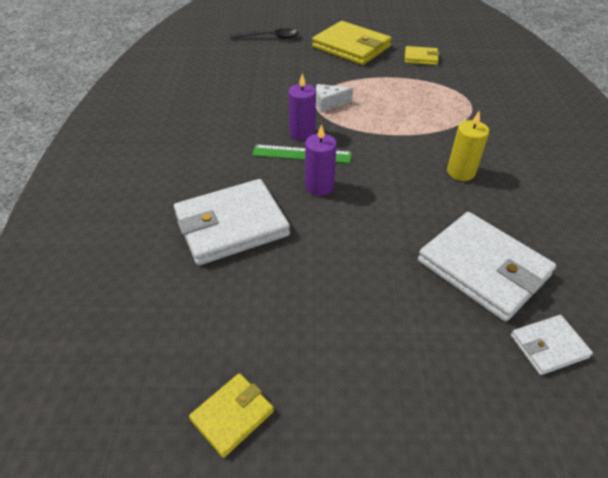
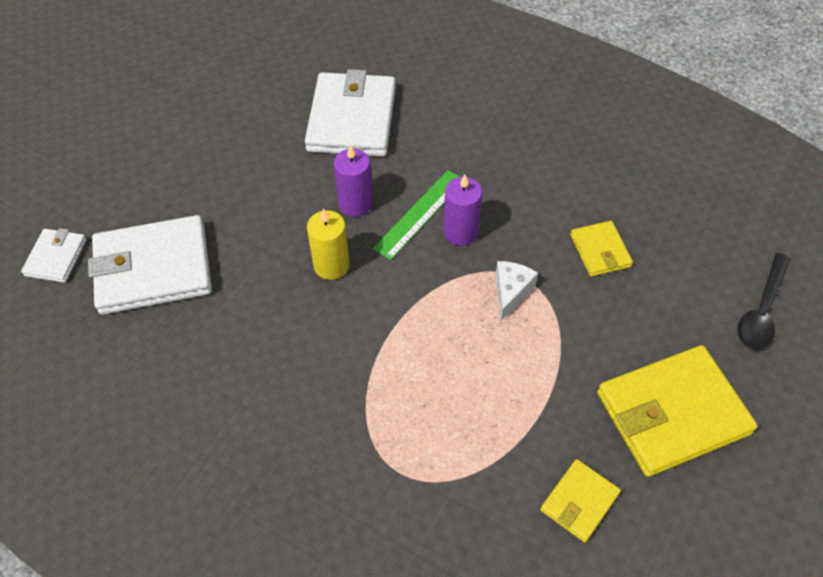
camera: 120 degrees right, 10 degrees up
yellow wallet [189,373,274,458] -> yellow wallet moved to [570,221,633,276]
yellow candle [447,111,489,181] -> yellow candle moved to [307,209,350,280]

